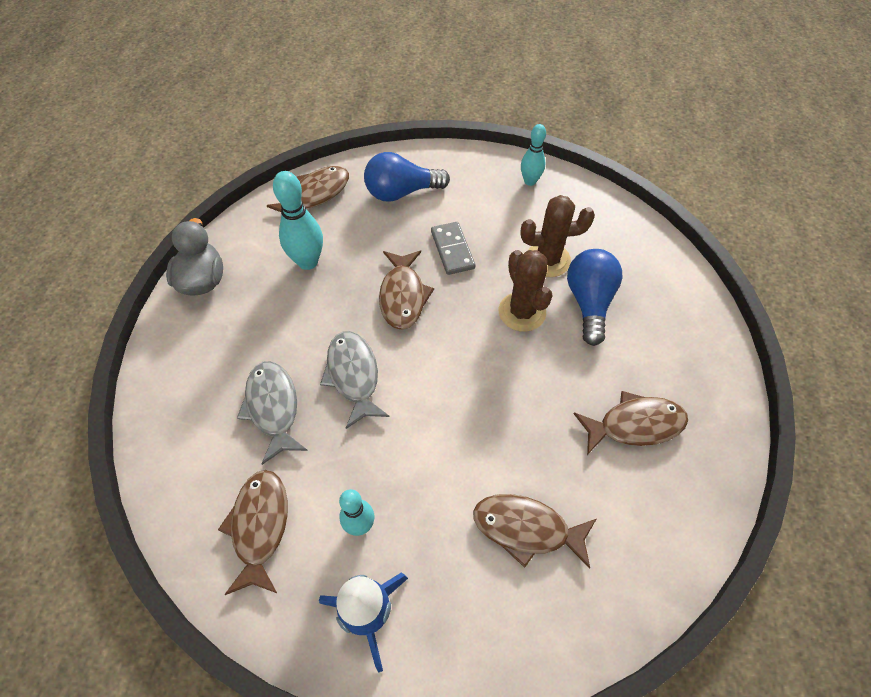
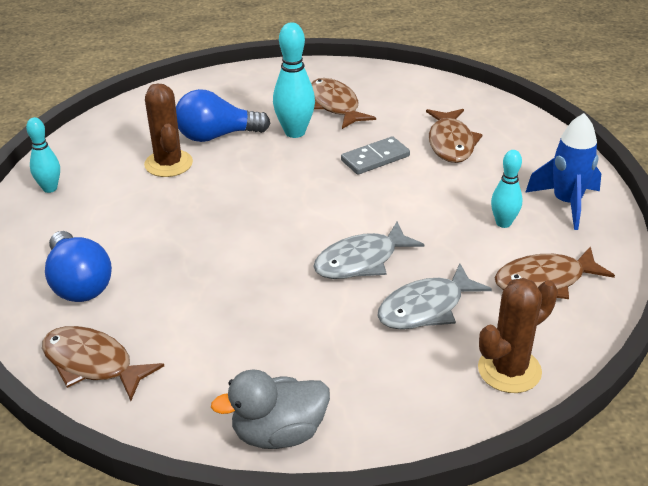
camera: 105 degrees left, 20 degrees down
turquoise bowling pin [273,171,323,270] -> turquoise bowling pin moved to [273,22,315,138]
brown fish [379,251,434,330] -> none
grey domino [431,222,475,275] -> grey domino moved to [341,136,410,175]
brown cactus [499,250,552,332] -> brown cactus moved to [478,278,558,393]

